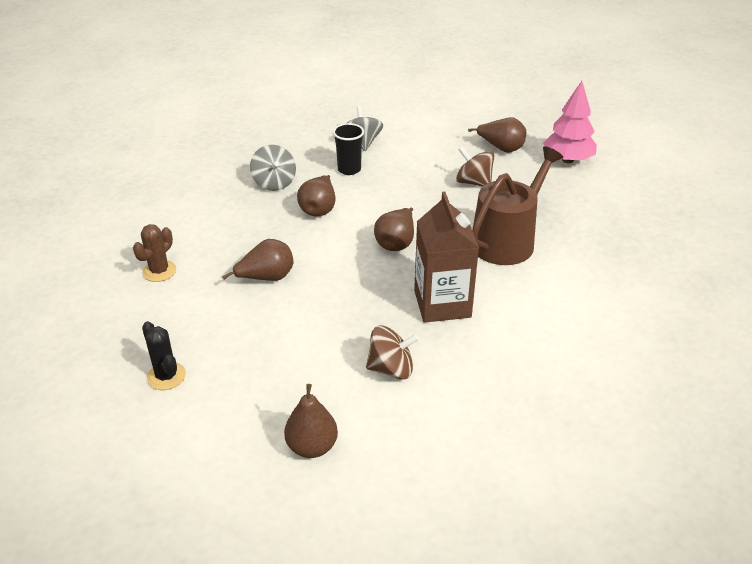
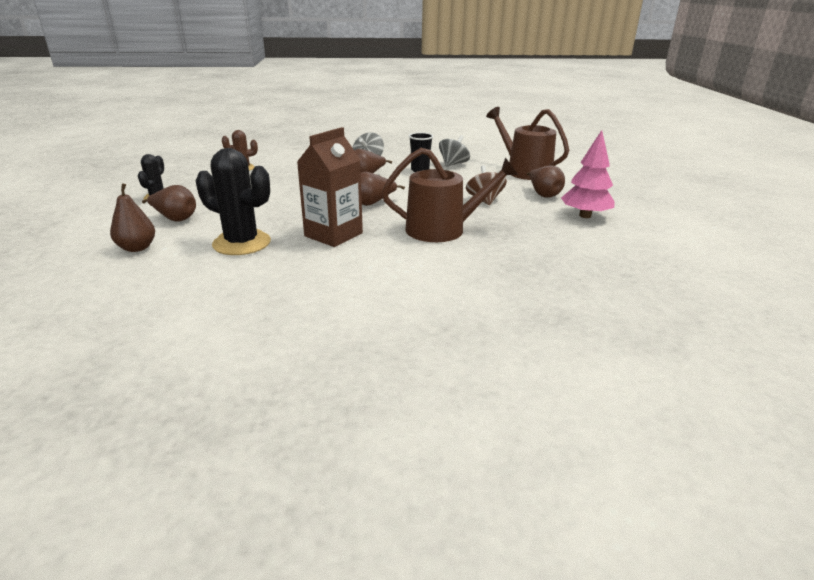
camera: 45 degrees right, 10 degrees down
brown pear [222,239,293,281] -> brown pear moved to [142,185,196,222]
brown spinning top [366,326,419,380] -> black cactus [196,148,271,255]
none -> brown watering can [486,107,569,180]

